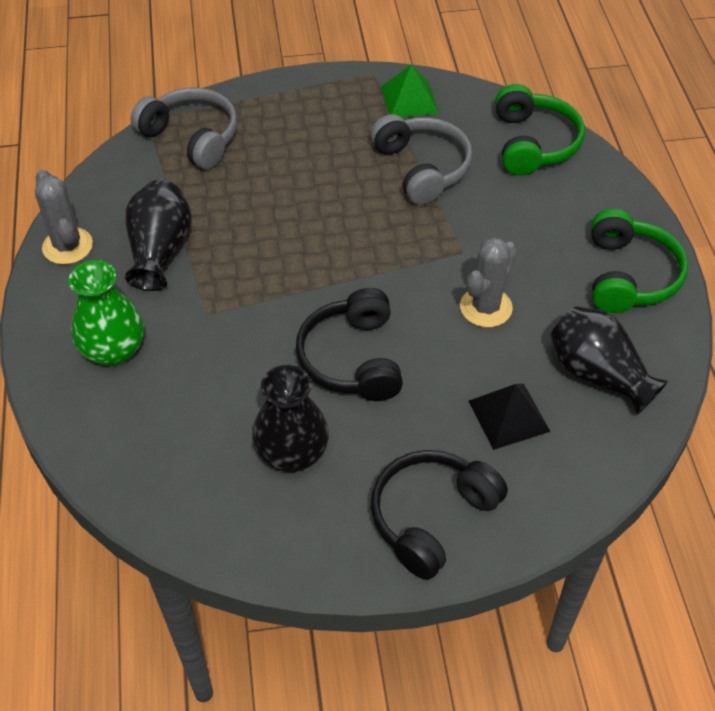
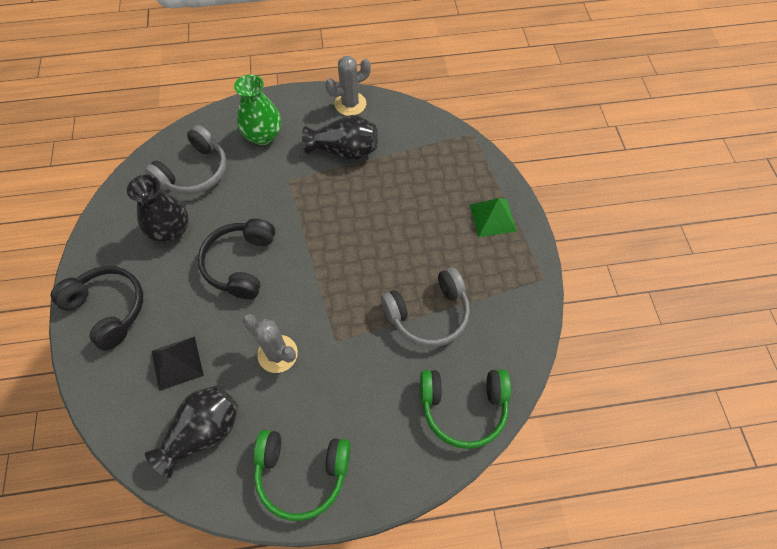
camera: 90 degrees right, 10 degrees up
grey headphones [131,88,238,169] -> grey headphones moved to [145,125,227,195]
black headphones [296,288,403,401] -> black headphones turned 75 degrees counterclockwise [198,219,275,299]
green pyramid [381,64,439,117] -> green pyramid moved to [470,198,517,237]

